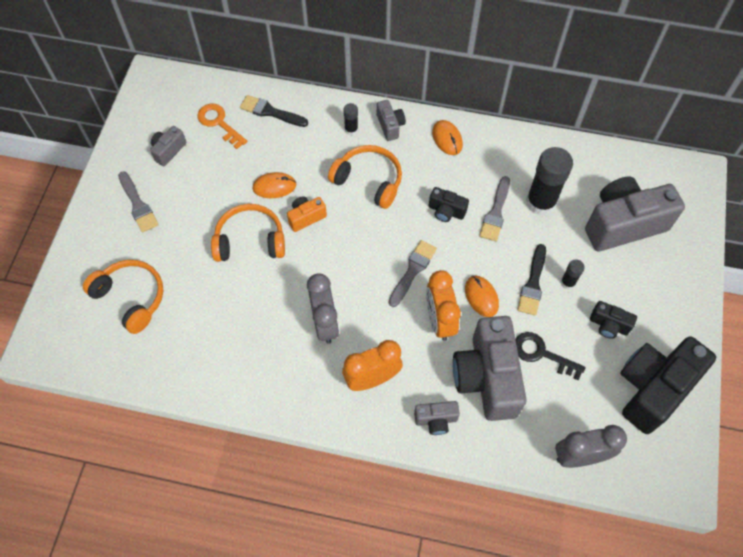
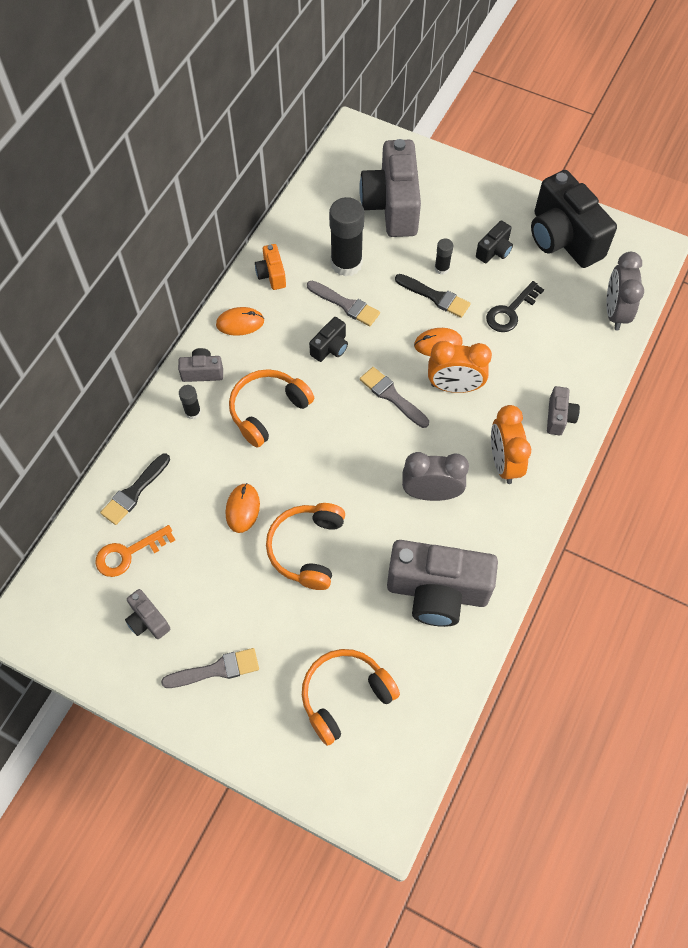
camera: 75 degrees left, 0 degrees up
orange camera [287,196,327,232] -> orange camera moved to [255,244,286,290]
grey camera [453,316,527,421] -> grey camera moved to [387,540,498,627]

